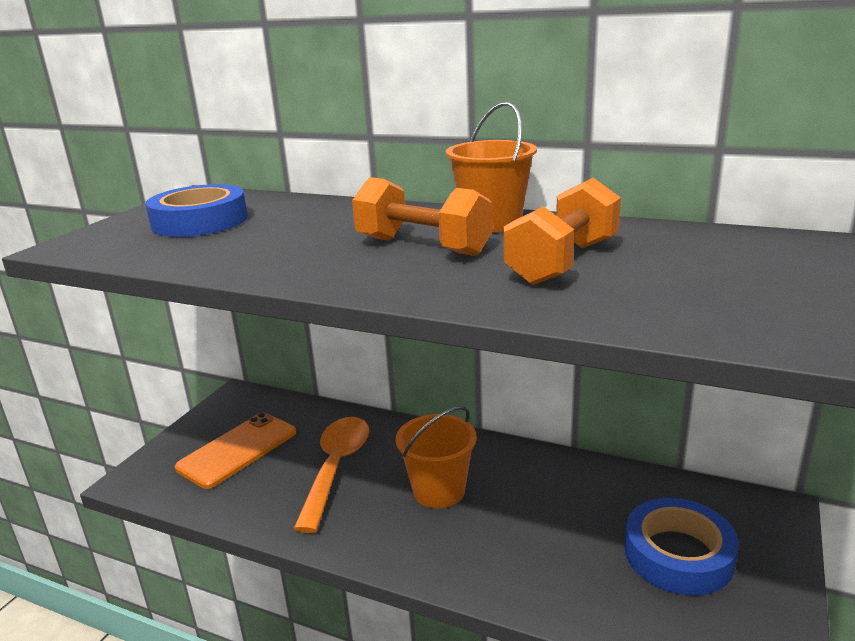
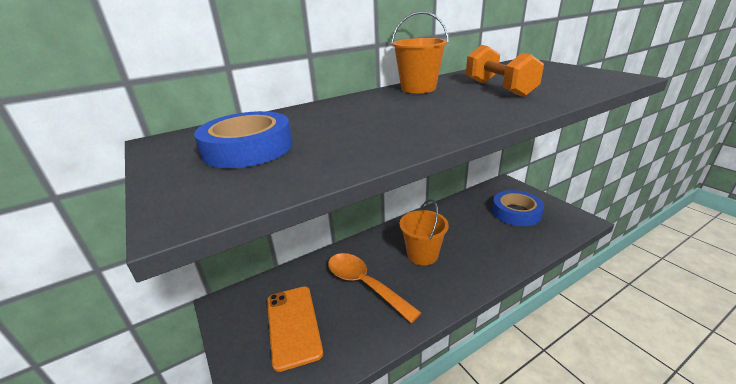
camera: 55 degrees left, 5 degrees up
orange dumbbell [352,177,492,256] -> none

